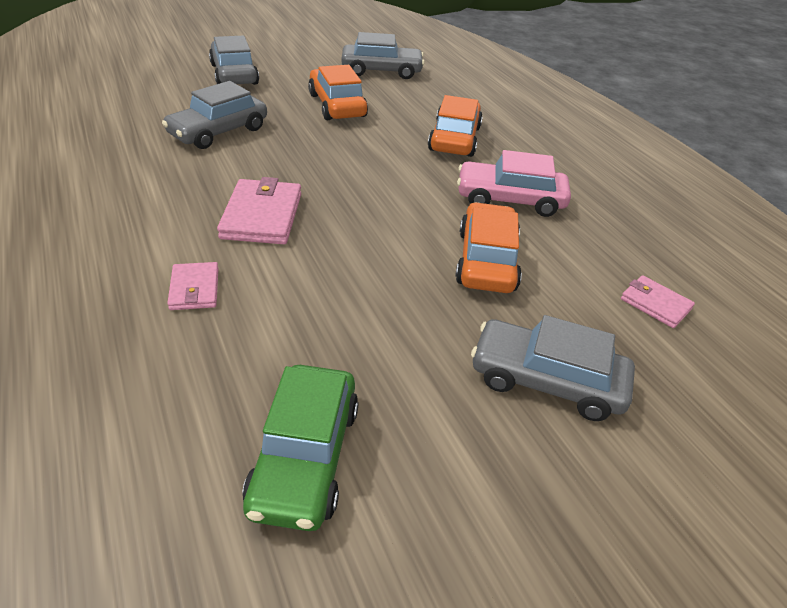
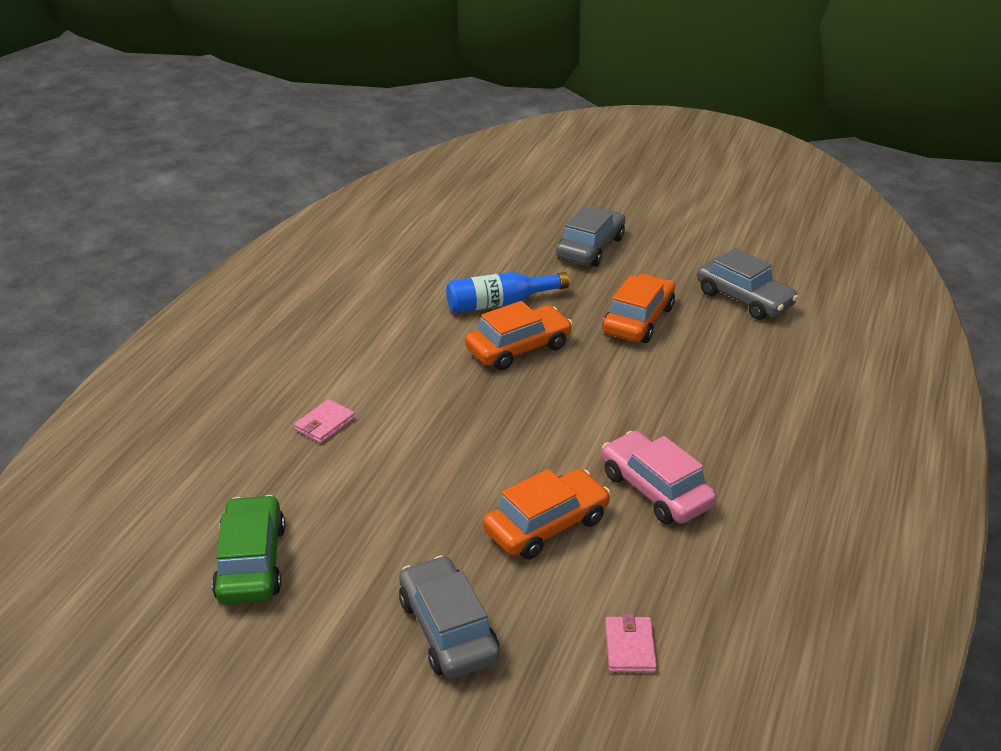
camera: 50 degrees right, 5 degrees down
grey car [162,81,267,149] -> blue bottle [446,272,569,313]
pink wallet [217,177,301,244] -> none
green car [242,365,359,531] -> green car turned 120 degrees clockwise [212,495,285,604]
orange car [428,95,483,157] -> orange car moved to [465,301,573,370]

